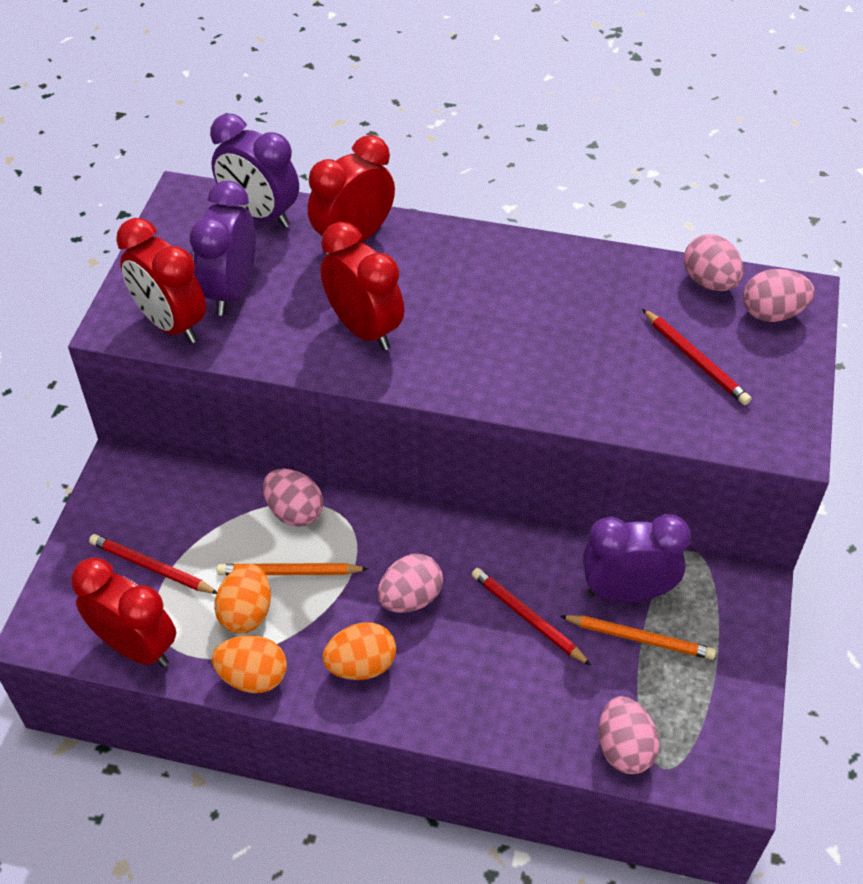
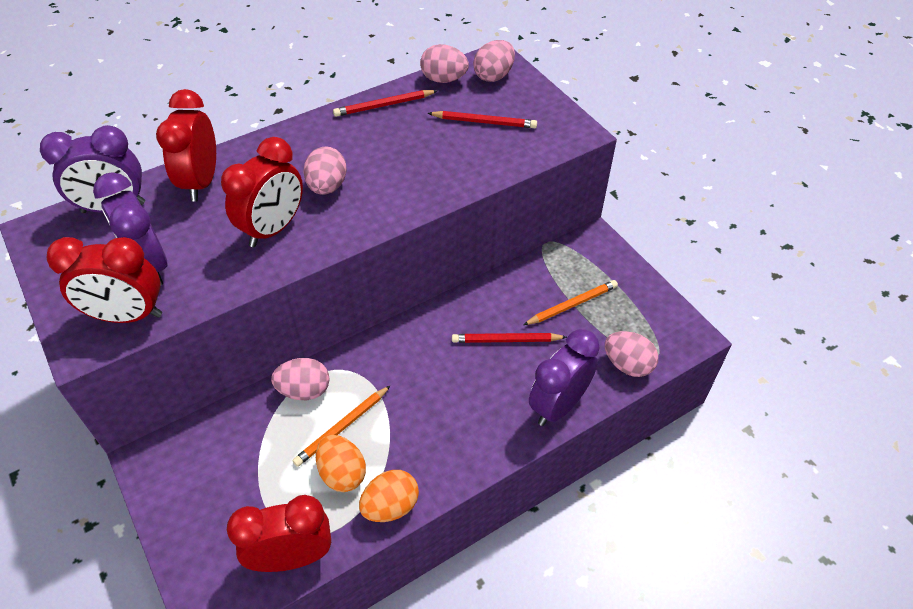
camera: 45 degrees left, 0 degrees up
red pencil [89,534,217,594] -> red pencil moved to [333,90,437,117]
red clock [320,222,404,351] -> red clock turned 120 degrees clockwise [221,137,303,247]
orange egg [322,623,396,680] -> none
pink egg [378,554,443,613] -> pink egg moved to [304,146,347,195]
purple clock [583,514,691,602] -> purple clock moved to [529,329,600,426]

